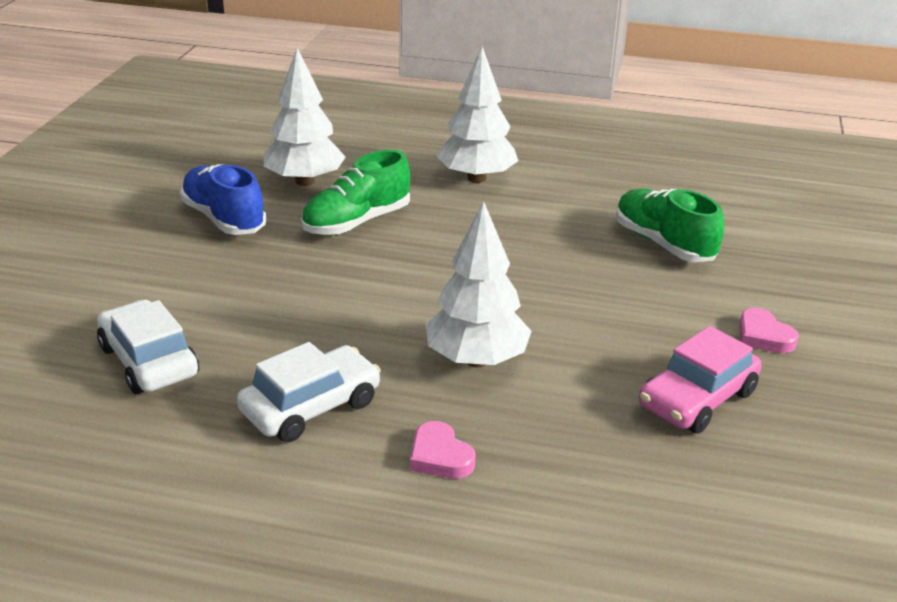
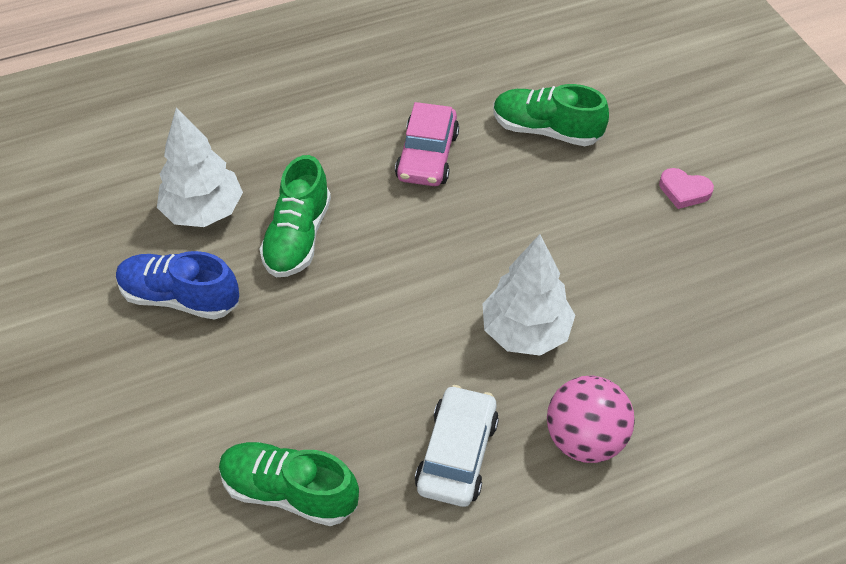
camera: 35 degrees left, 20 degrees up
white car [97,300,199,394] -> green shoe [219,442,359,526]
pink heart [410,421,475,479] -> pink ball [547,376,635,463]
white tree [437,47,518,183] -> none
pink car [639,326,762,434] -> pink car moved to [395,102,459,186]

